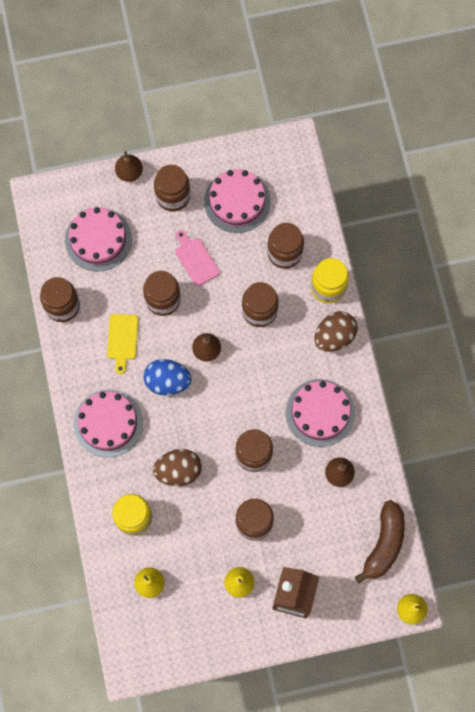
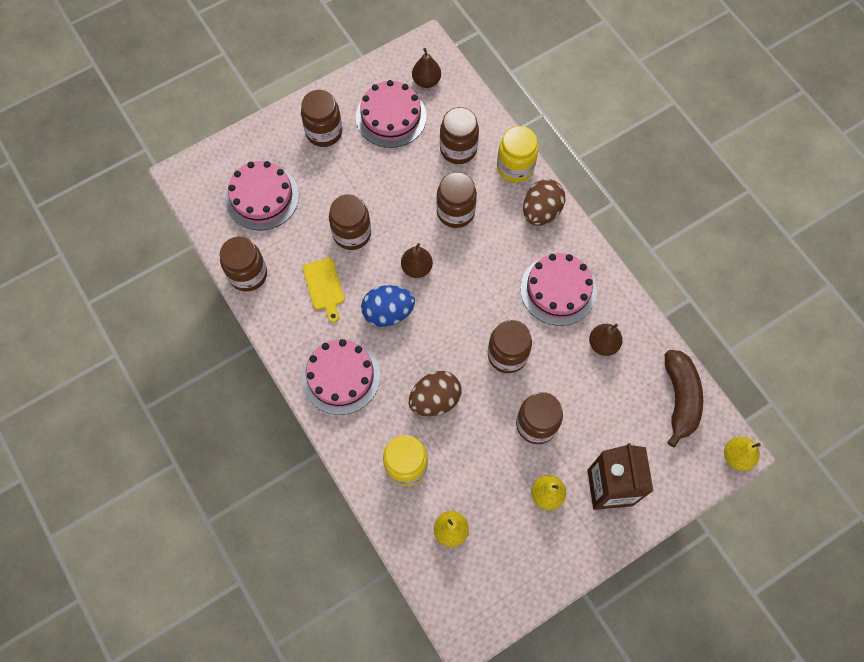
camera: 20 degrees left, 5 degrees down
brown pear [115,151,143,182] -> brown pear moved to [412,48,441,88]
pink cutting board [176,230,220,286] -> none

